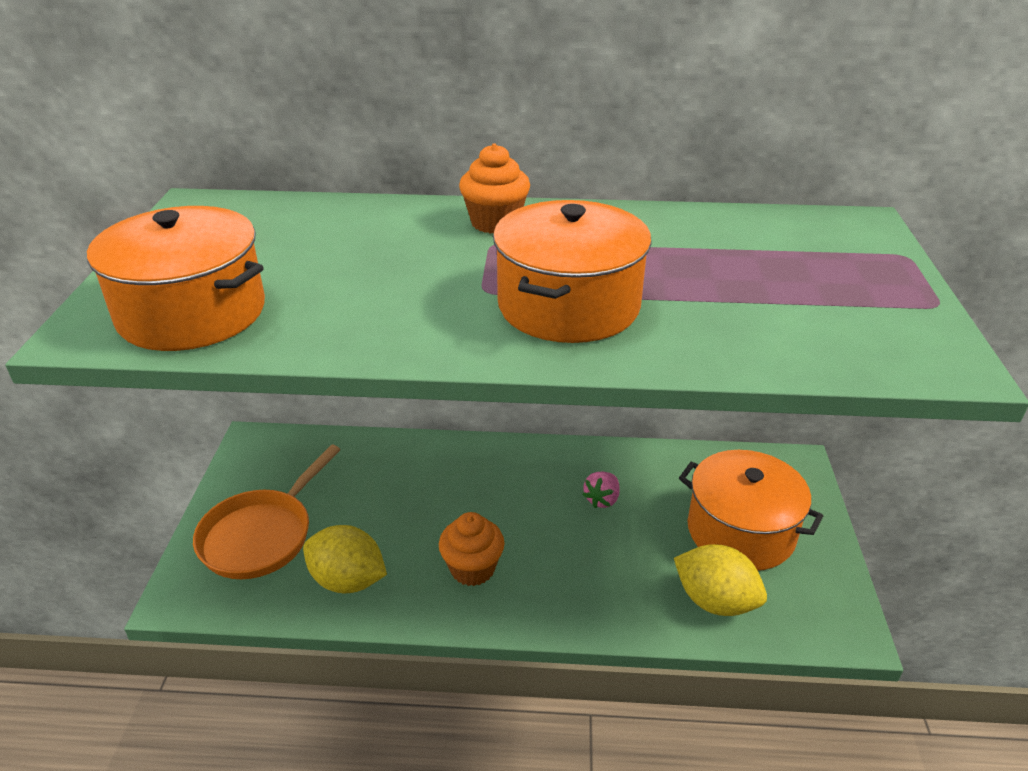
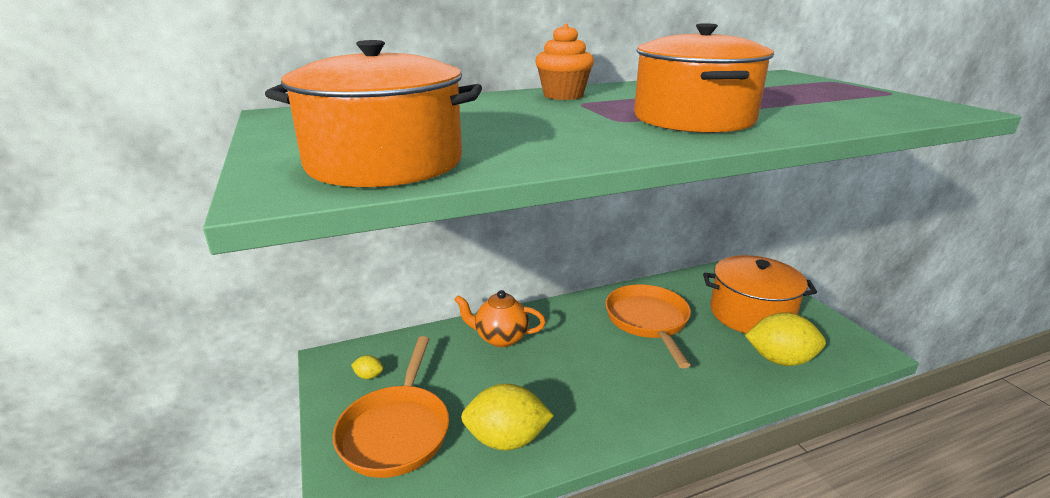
camera: 25 degrees left, 10 degrees down
orange cupcake [439,512,504,586] -> none
pink strawberry [583,472,620,508] -> orange pan [605,284,691,369]
none -> yellow lemon [351,355,383,379]
none -> orange teapot [454,290,546,347]

